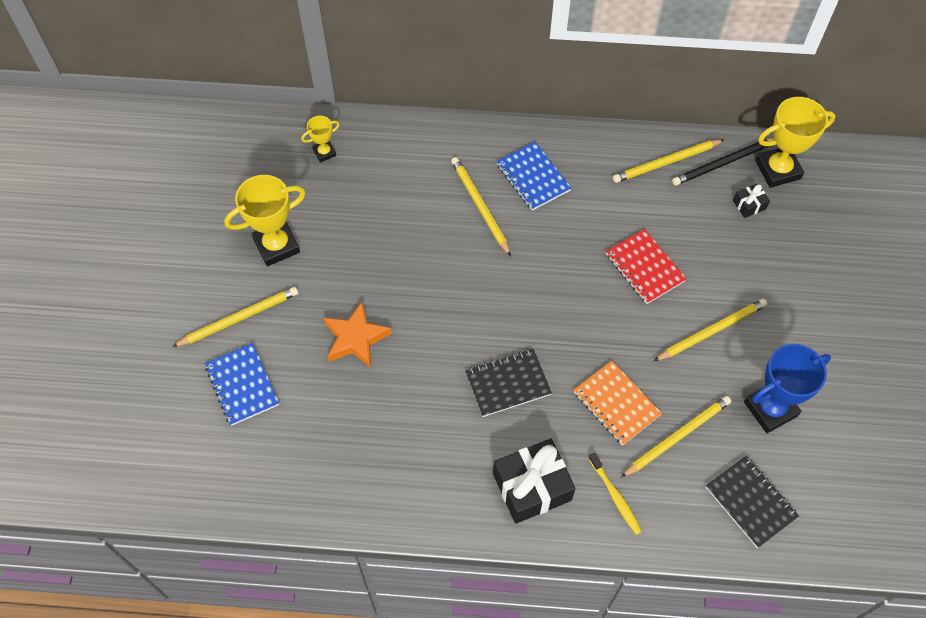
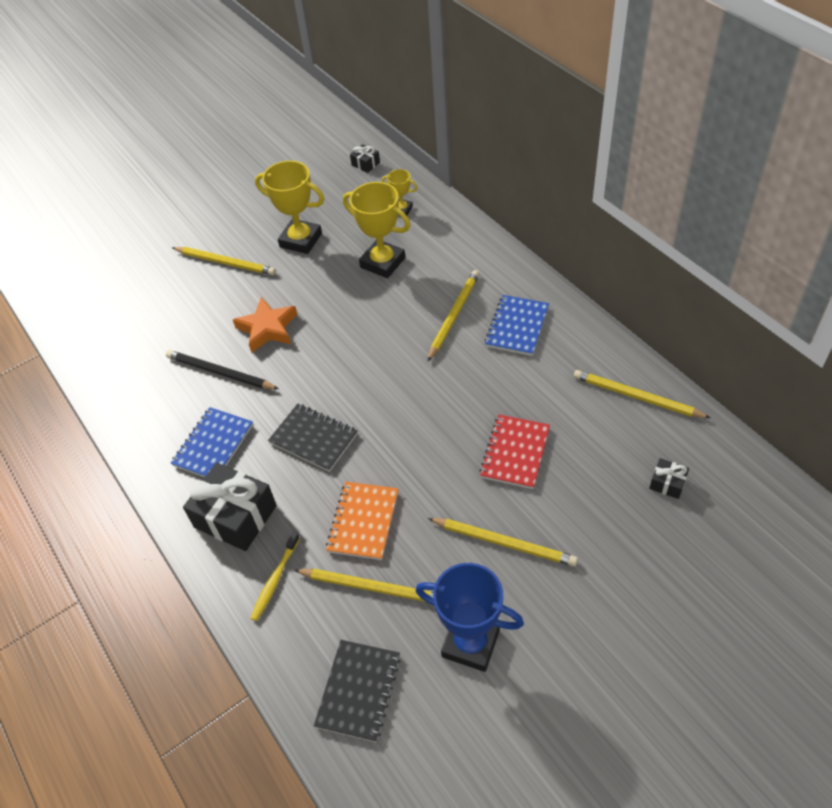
camera: 55 degrees right, 10 degrees down
blue notebook [205,343,279,426] -> blue notebook moved to [171,407,253,477]
black pencil [672,138,774,186] -> black pencil moved to [166,350,279,389]
yellow trophy [755,97,836,188] -> yellow trophy moved to [343,182,410,278]
none -> black gift [350,144,380,173]

